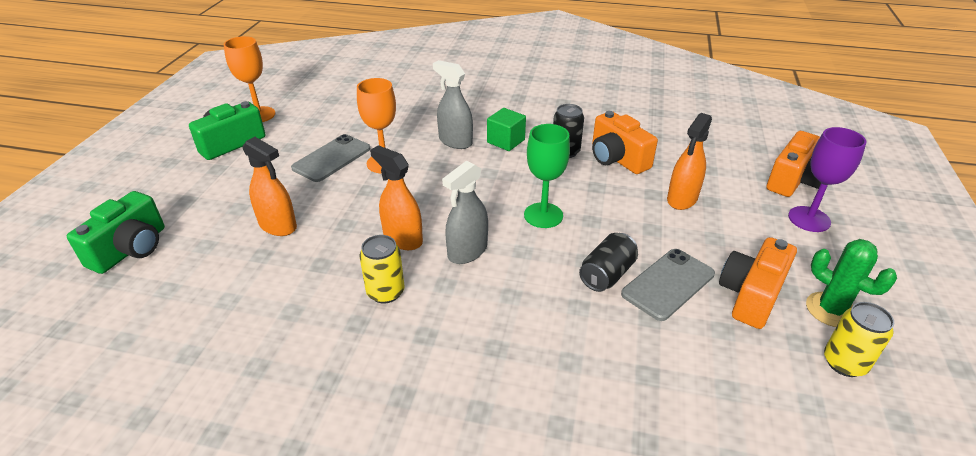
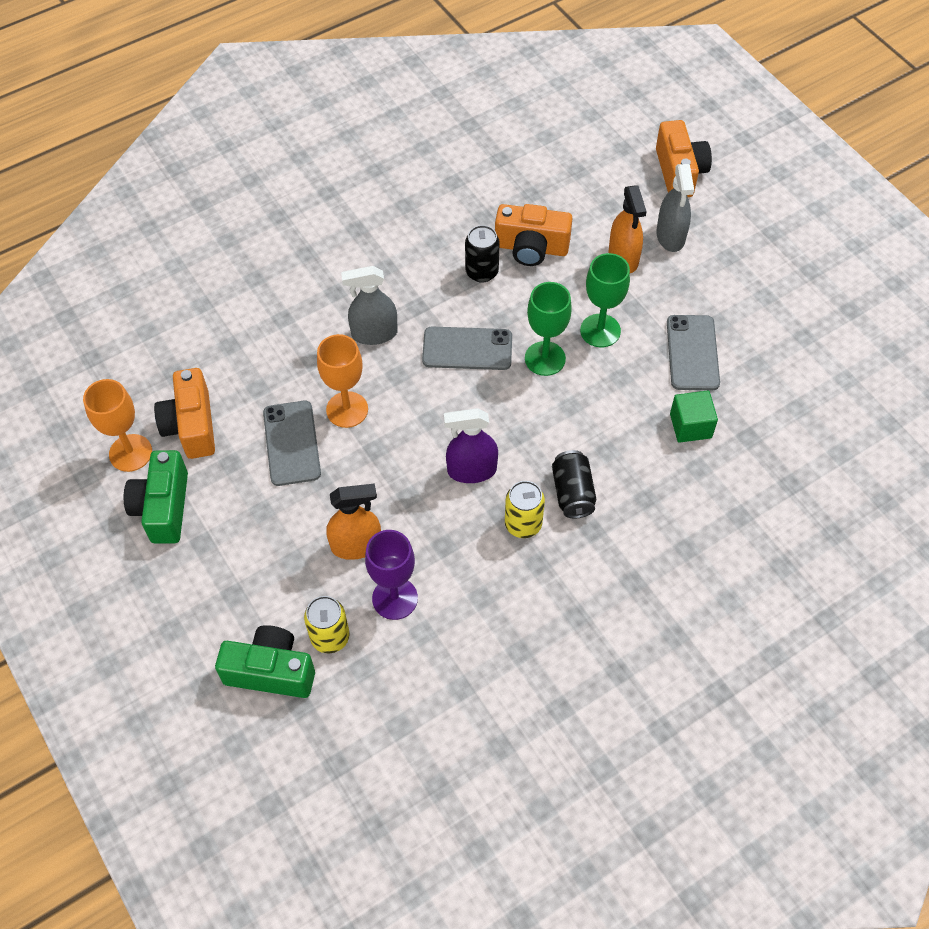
camera: 45 degrees left, 20 degrees up
green camera [67,191,165,274] -> green camera turned 60 degrees counterclockwise [215,625,315,698]
orange spray bottle [370,145,423,250] -> purple spray bottle [444,408,498,483]
grey spray bottle [442,161,488,264] -> grey spray bottle moved to [656,164,694,252]
green cube [487,108,526,151] -> green cube moved to [670,390,718,443]
black can [579,233,638,292] -> black can moved to [552,450,596,519]
orange camera [719,237,797,329] -> orange camera moved to [154,368,215,459]
purple goblet [788,127,867,232] -> purple goblet moved to [365,530,418,620]
green cactus [806,239,897,327] -> none
yellow can [824,302,894,377] -> yellow can moved to [304,596,350,653]
none -> grey phone [422,327,512,370]
none -> green goblet [580,253,630,347]

